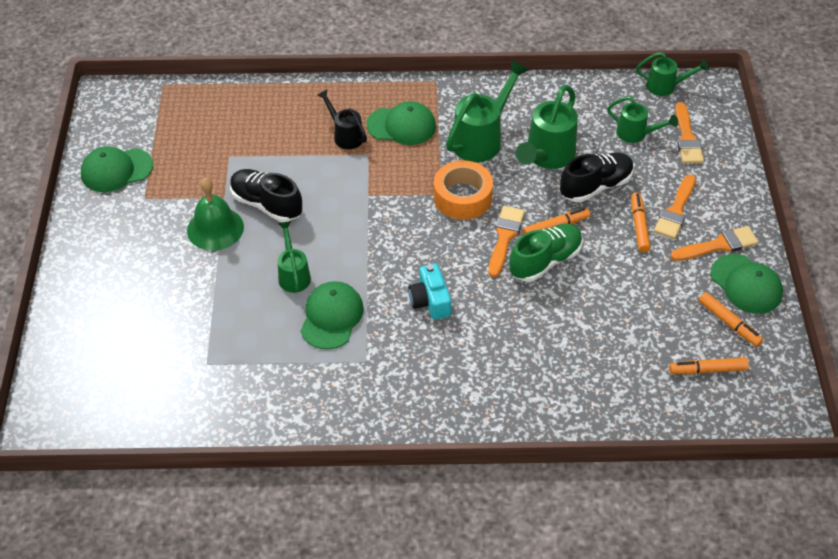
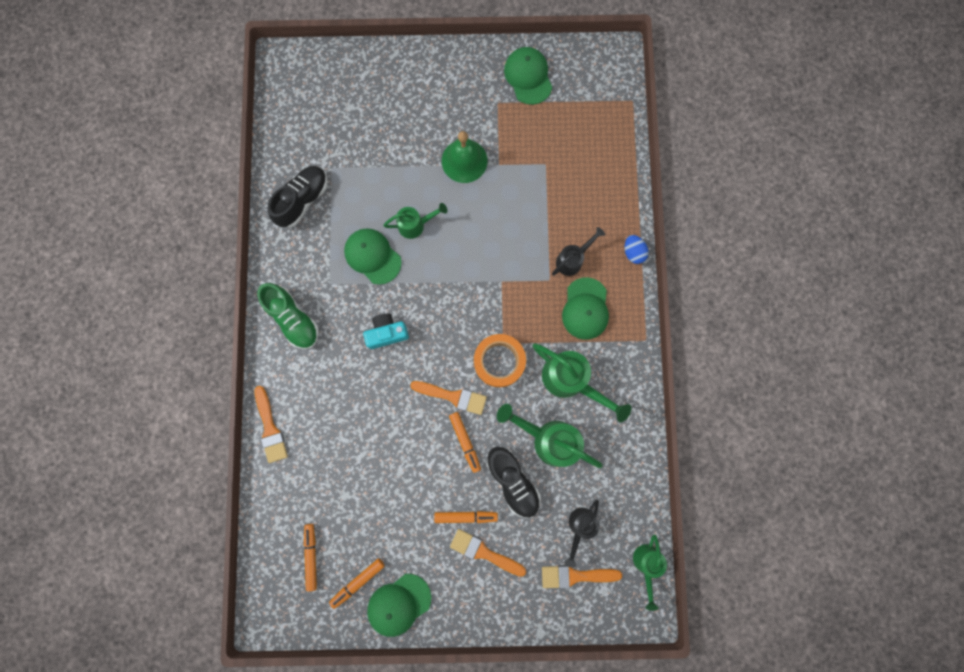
camera: 90 degrees right, 30 degrees up
black shoe [230,169,302,222] -> black shoe moved to [268,166,328,228]
green cap [300,281,364,350] -> green cap turned 150 degrees counterclockwise [344,228,402,285]
green shoe [509,223,583,282] -> green shoe moved to [257,283,319,349]
green watering can [607,96,678,143] -> black watering can [564,500,600,568]
orange brush [670,226,758,261] -> orange brush moved to [255,386,288,463]
none -> blue egg [625,235,649,264]

